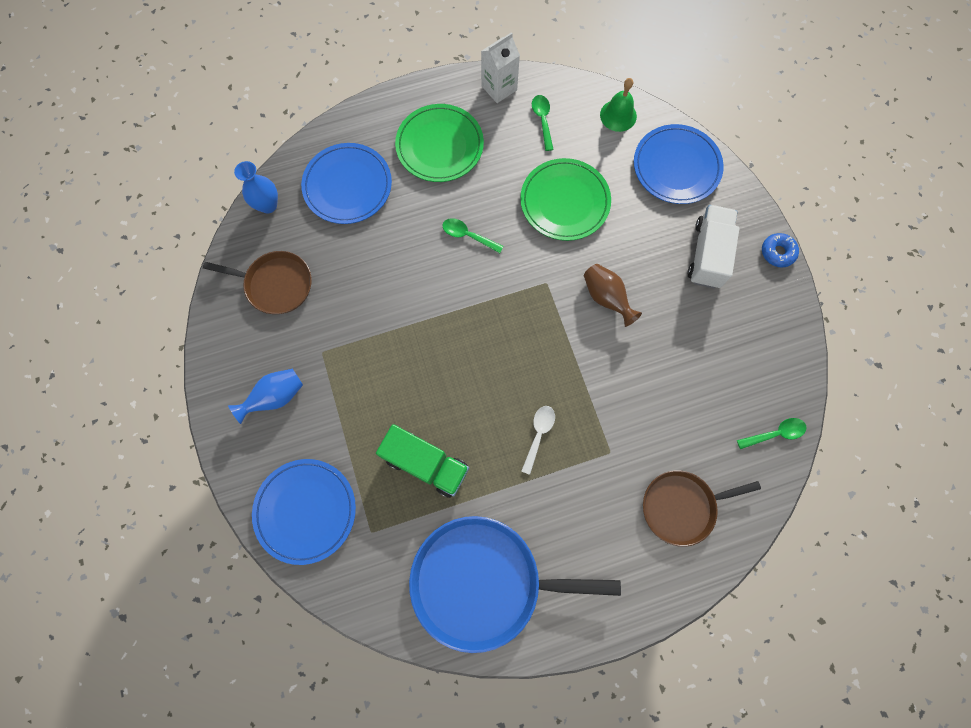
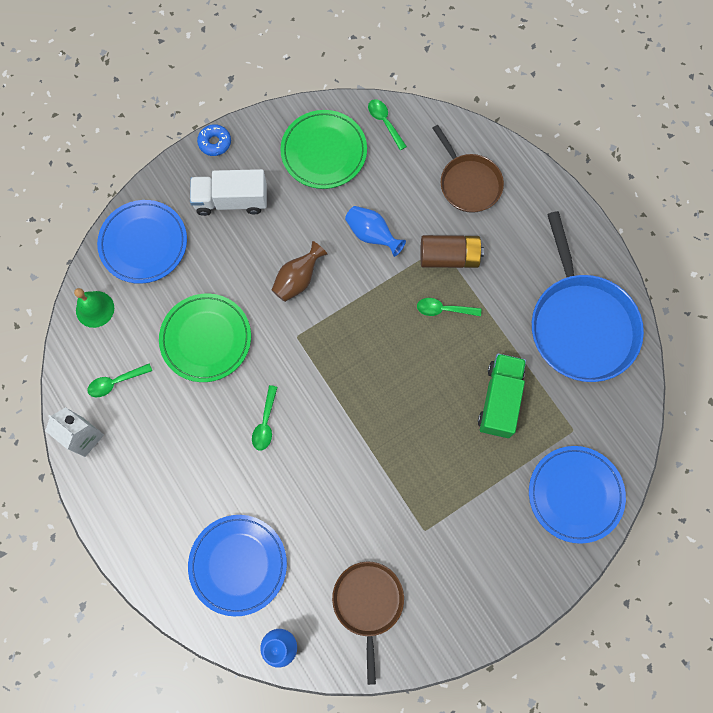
camera: 105 degrees left, 0 degrees up
blue vase [228,369,303,424] -> blue vase moved to [345,206,406,257]
green plate [395,104,484,182] -> green plate moved to [280,110,367,189]
white spoon [521,406,555,475] -> green spoon [417,298,481,316]
none -> brown battery [420,235,484,268]

